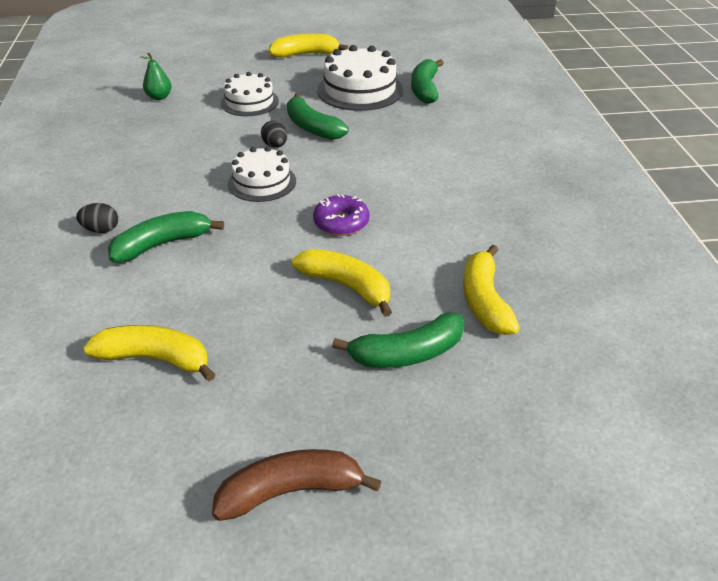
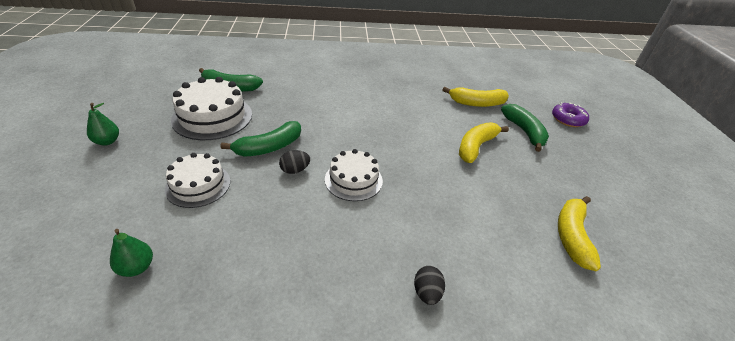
camera: 90 degrees left, 0 degrees up
green banana [108,211,224,262] -> none
brown banana [212,449,381,521] -> none
yellow banana [269,34,348,58] -> green pear [87,103,119,146]
purple donut [313,194,369,236] -> purple donut moved to [552,103,589,127]

